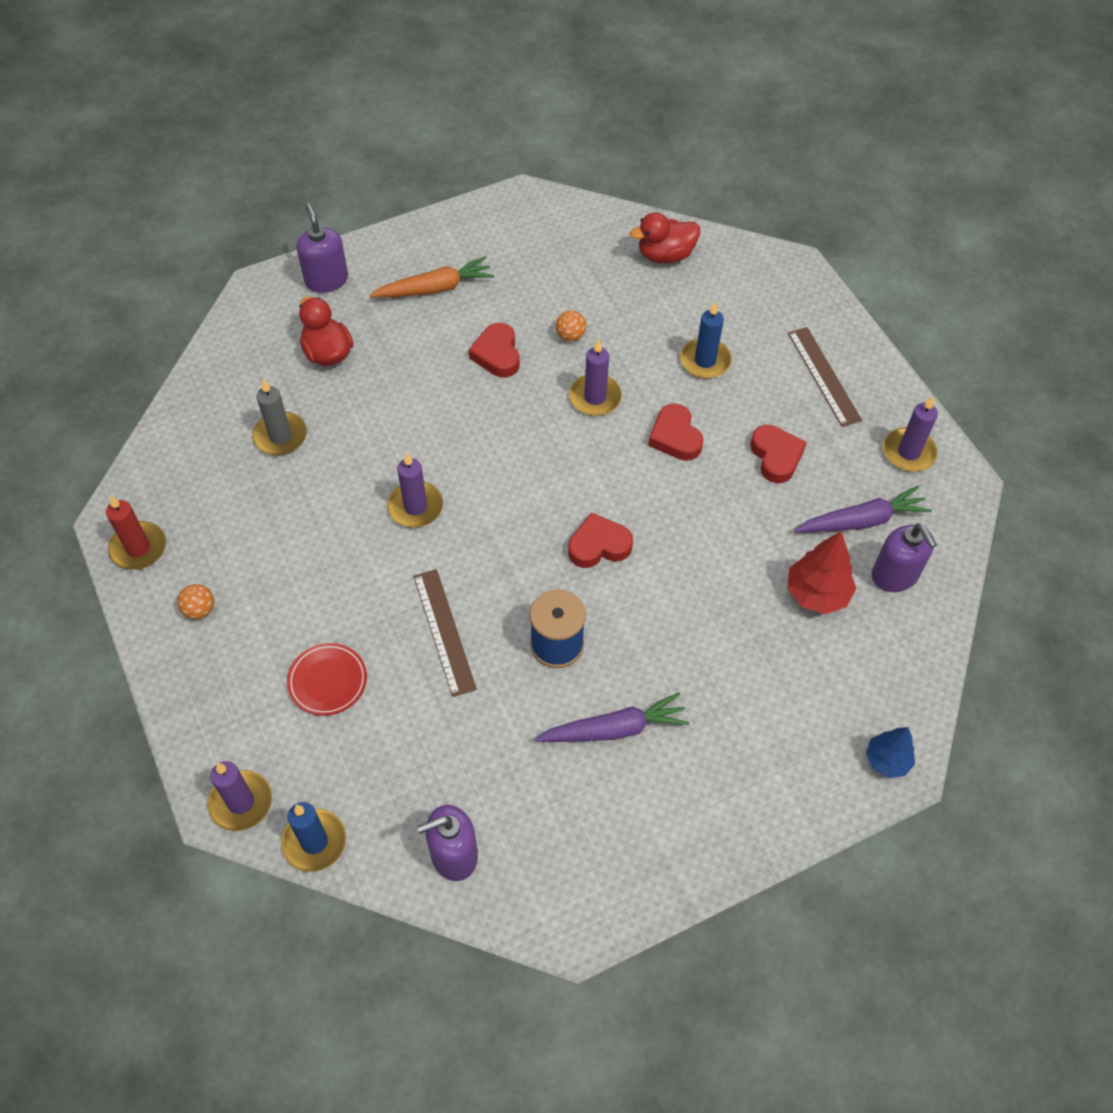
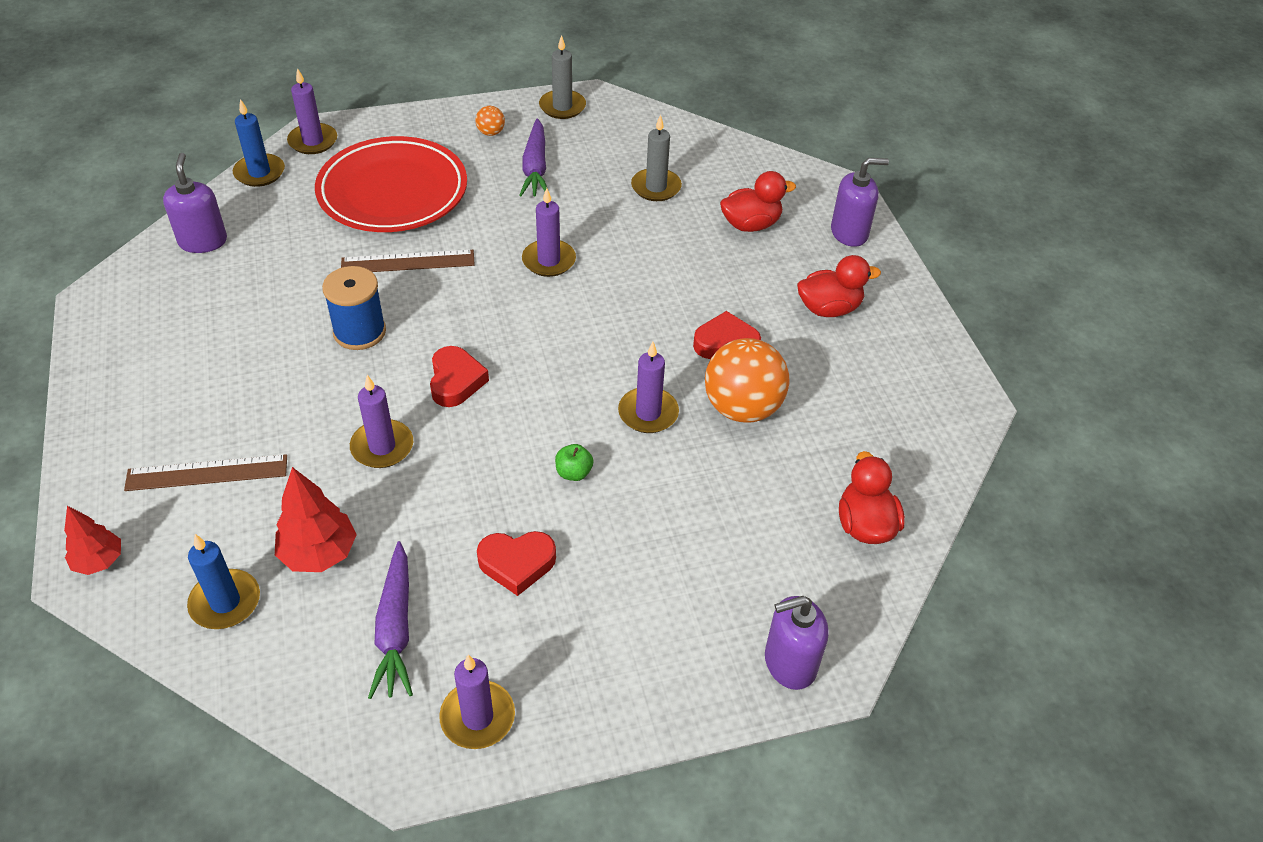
camera: 100 degrees right, 10 degrees down
red candle [106,495,166,570] -> grey candle [539,35,586,119]
red plate [287,643,367,716] -> red plate [315,136,467,232], size x2.22
orange carrot [369,256,494,298] -> red duck [797,255,881,317]
purple carrot [534,692,689,742] -> purple carrot moved to [519,119,548,196]
orange ball [556,310,587,342] -> orange ball [705,338,790,423], size x2.27
red heart [648,403,704,461] -> green apple [555,444,594,481]
blue candle [680,301,732,379] -> blue candle moved to [187,534,260,629]
brown ruler [788,327,862,427] -> brown ruler moved to [124,454,287,491]
blue tree [866,727,915,778] -> red tree [64,506,121,575]
purple soap dispenser [872,523,937,592] -> purple soap dispenser moved to [765,596,829,690]
none -> purple candle [350,375,413,468]

